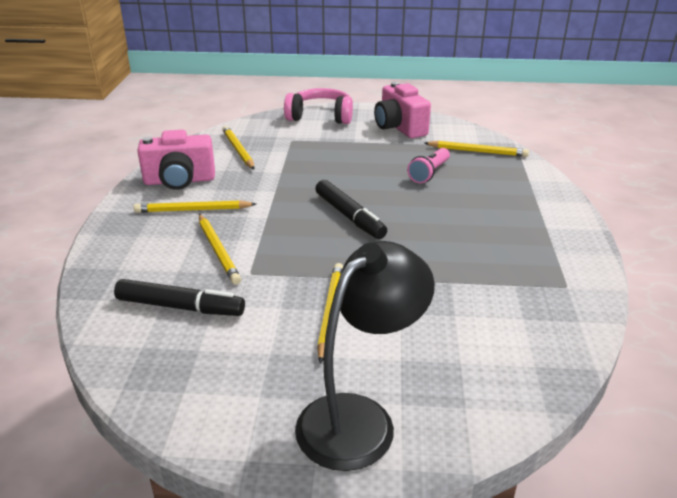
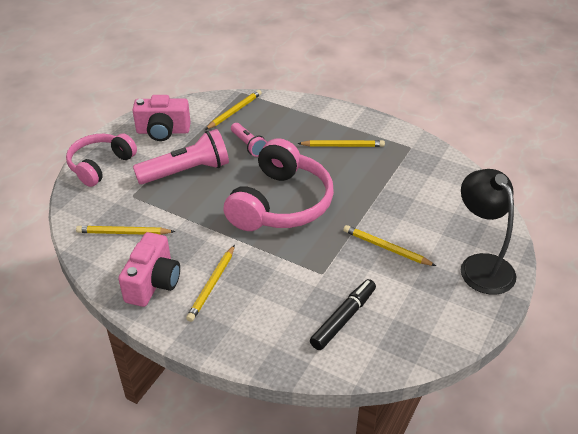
camera: 65 degrees left, 10 degrees up
yellow pencil [199,214,241,285] -> yellow pencil moved to [297,140,385,147]
black marker [315,180,387,239] -> pink headphones [223,138,334,231]
none -> pink flashlight [133,129,229,184]

